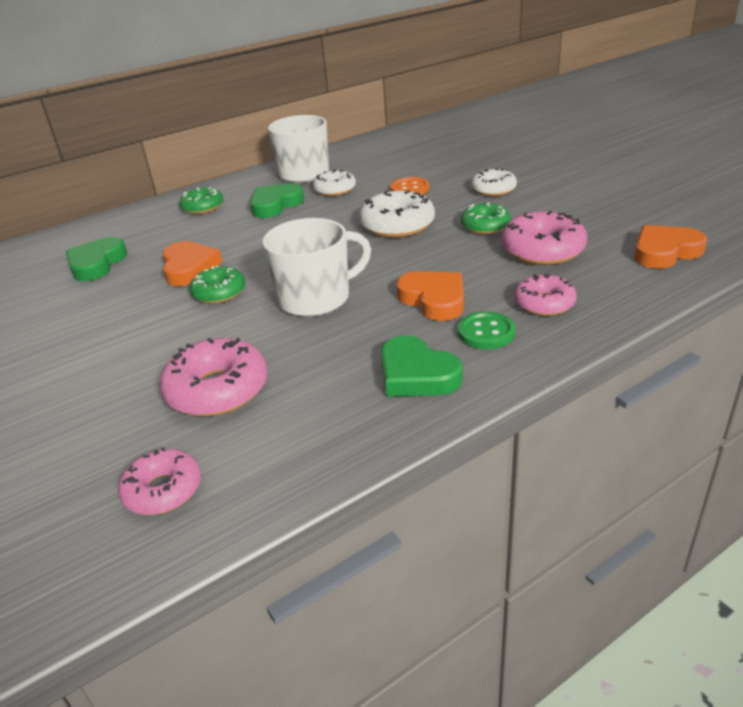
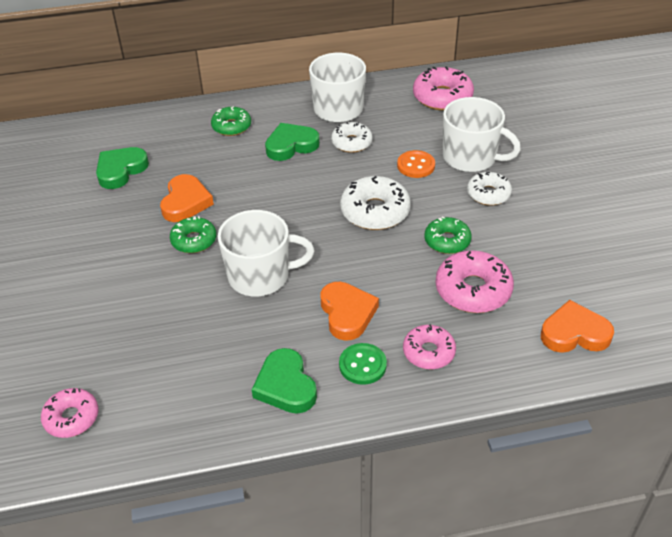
camera: 20 degrees right, 10 degrees up
pink donut [159,338,267,416] -> pink donut moved to [413,66,474,111]
none -> white mug [443,97,521,172]

